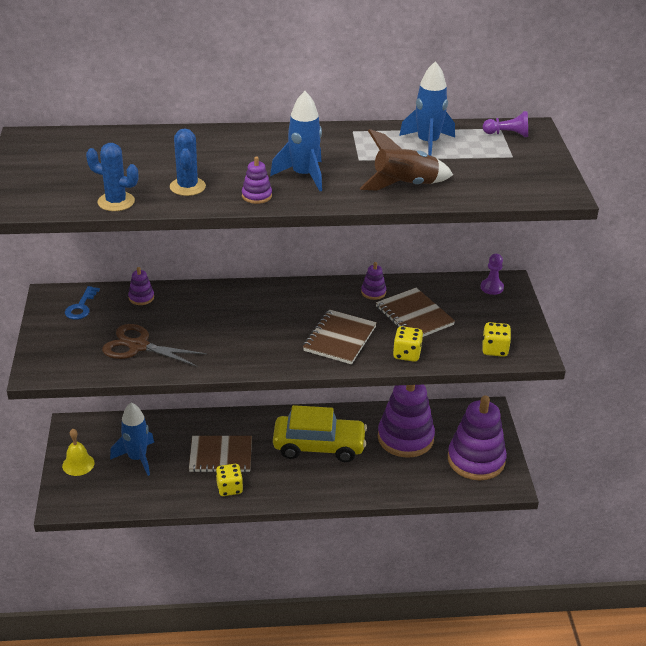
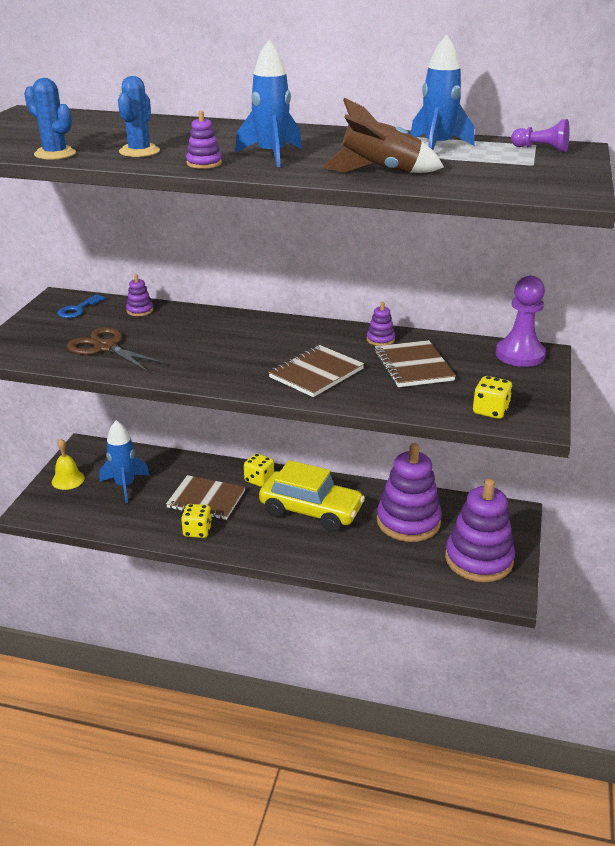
camera: 20 degrees right, 5 degrees down
yellow dice [393,326,423,362] -> yellow dice moved to [244,453,274,487]
purple pawn [481,254,504,295] -> purple pawn [496,276,546,367], size x1.78

